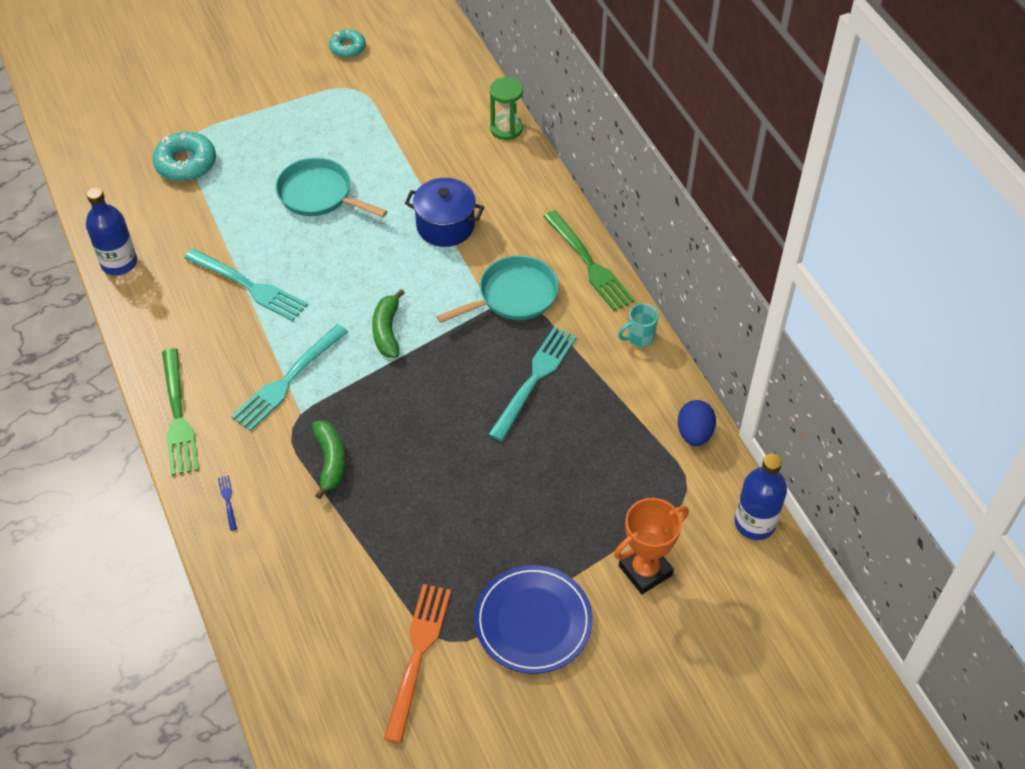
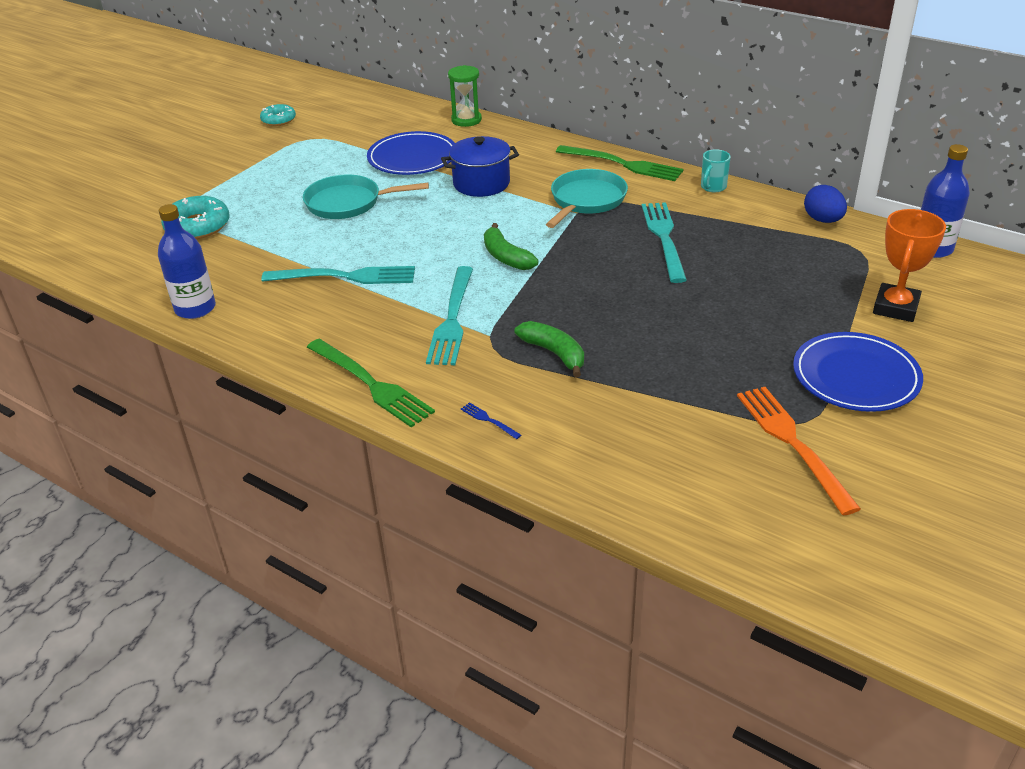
camera: 30 degrees left, 15 degrees down
none -> blue plate [367,131,455,175]

